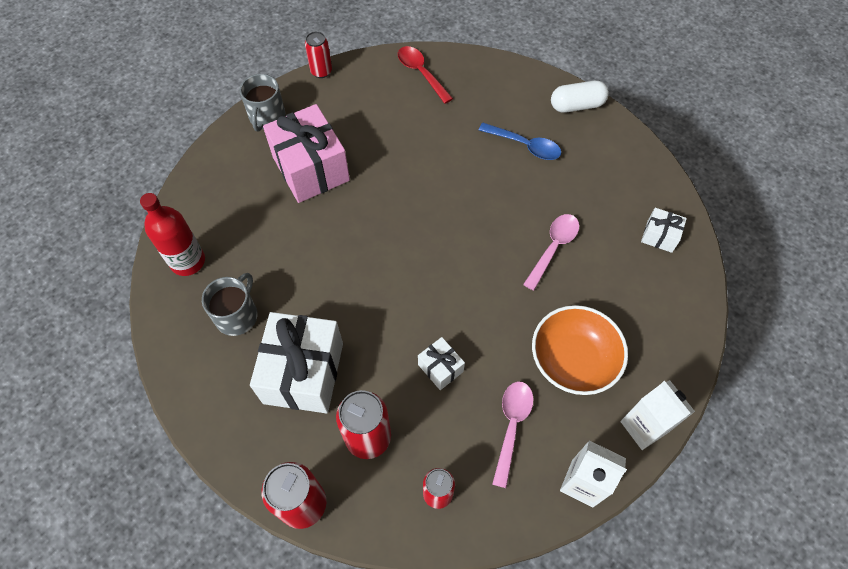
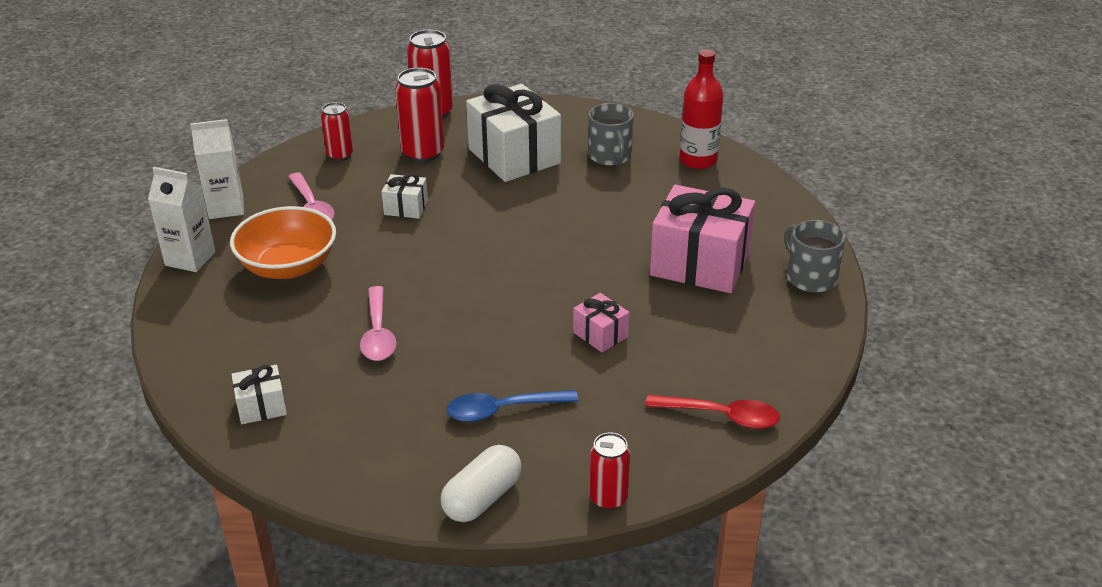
camera: 140 degrees right, 25 degrees down
red can [305,31,332,78] -> red can moved to [589,432,630,510]
none -> pink gift [573,293,630,352]

